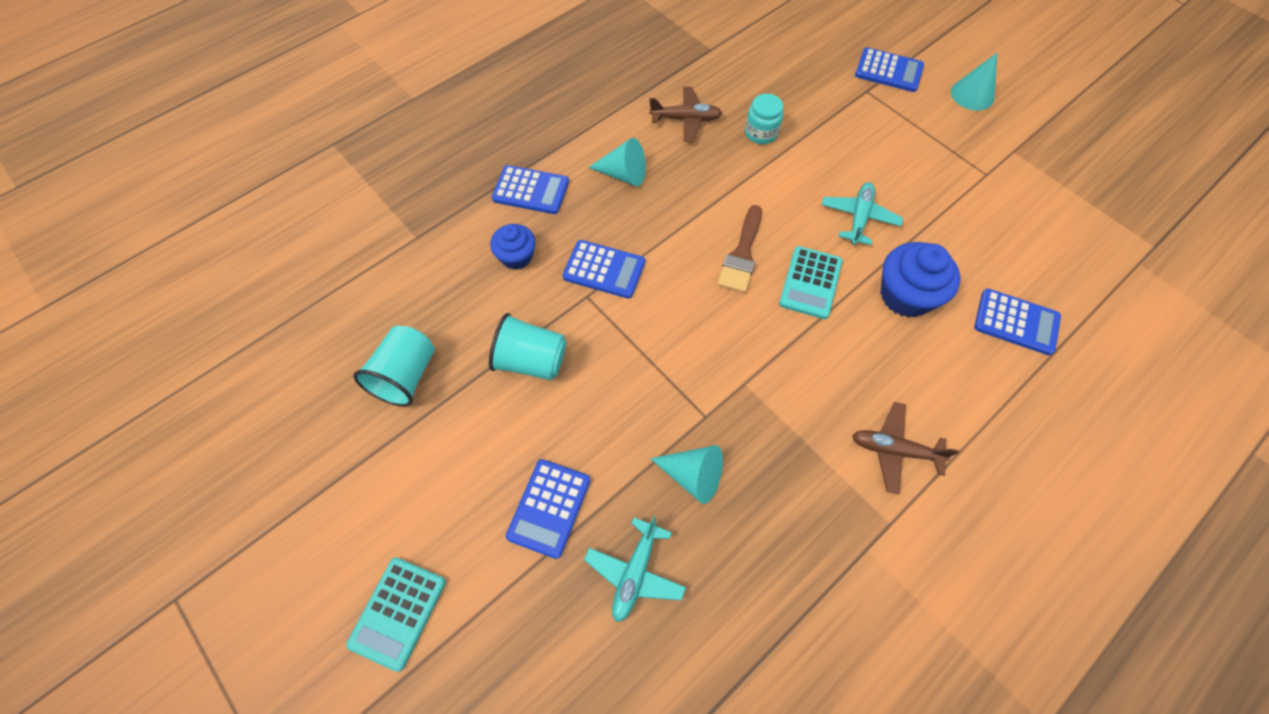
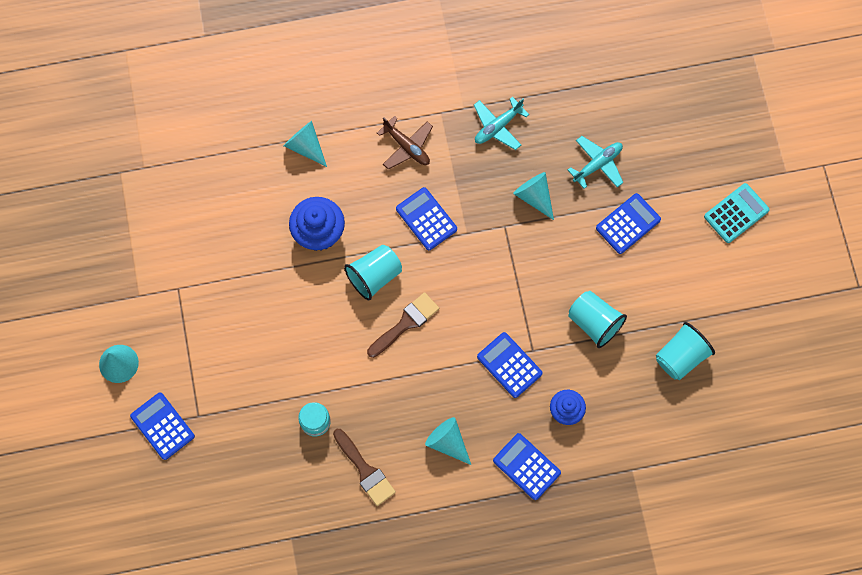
camera: 150 degrees left, 10 degrees up
brown plane [649,87,722,142] -> brown brush [333,429,396,506]
turquoise calculator [779,246,843,319] -> turquoise cup [344,245,402,300]
turquoise plane [821,182,903,245] -> turquoise plane moved to [474,97,529,150]
blue calculator [974,288,1061,355] -> blue calculator moved to [396,187,457,250]
none -> turquoise cone [283,121,327,167]

